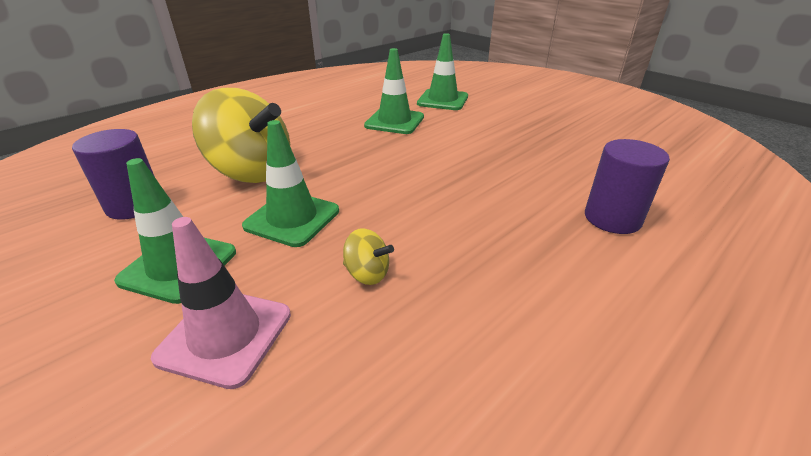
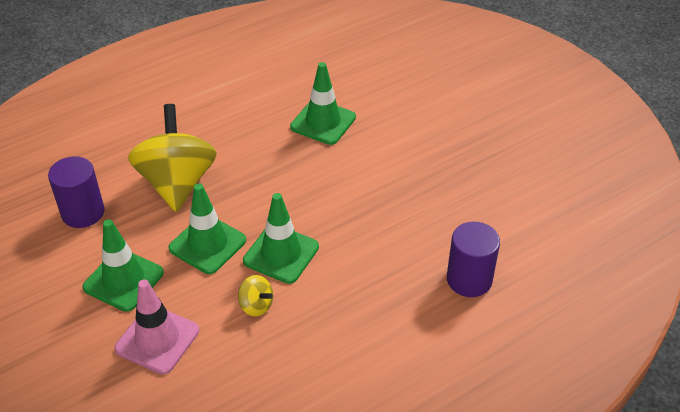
camera: 10 degrees right, 10 degrees up
yellow spinning top [192,88,290,183] -> yellow spinning top turned 135 degrees counterclockwise [128,104,217,212]
green traffic cone [417,33,468,110] -> green traffic cone moved to [243,193,319,284]

